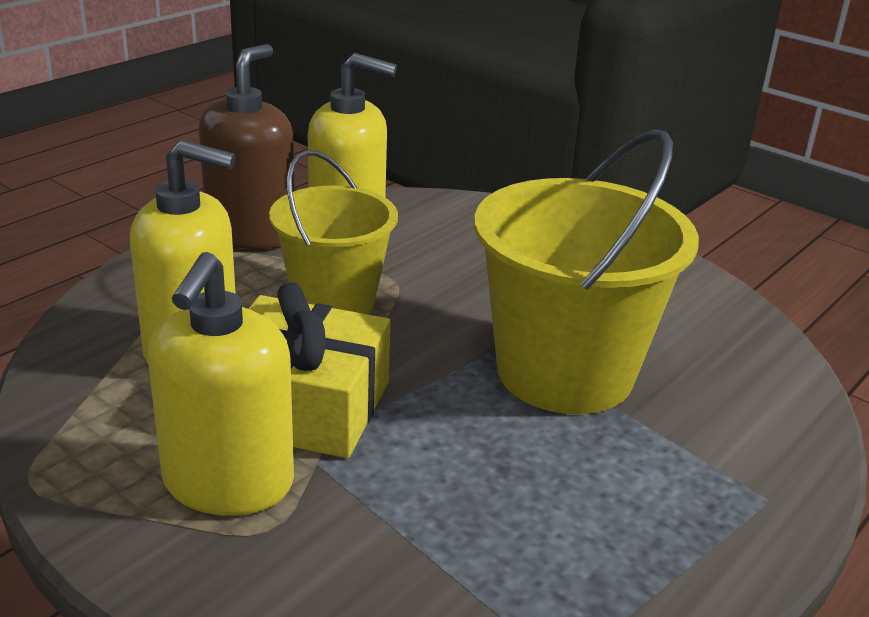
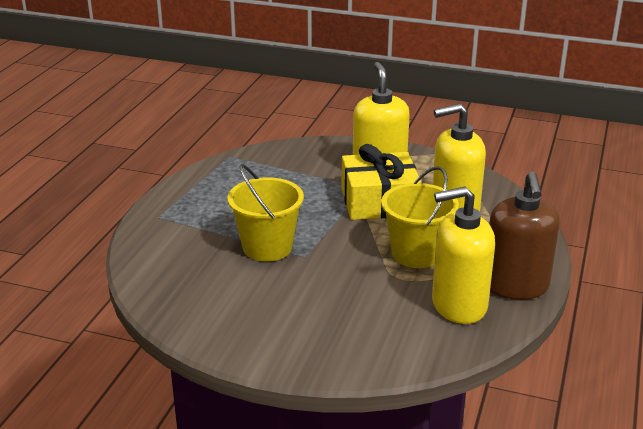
camera: 160 degrees right, 0 degrees up
yellow bucket [474,130,699,414] -> yellow bucket [227,164,304,262], size x0.65

